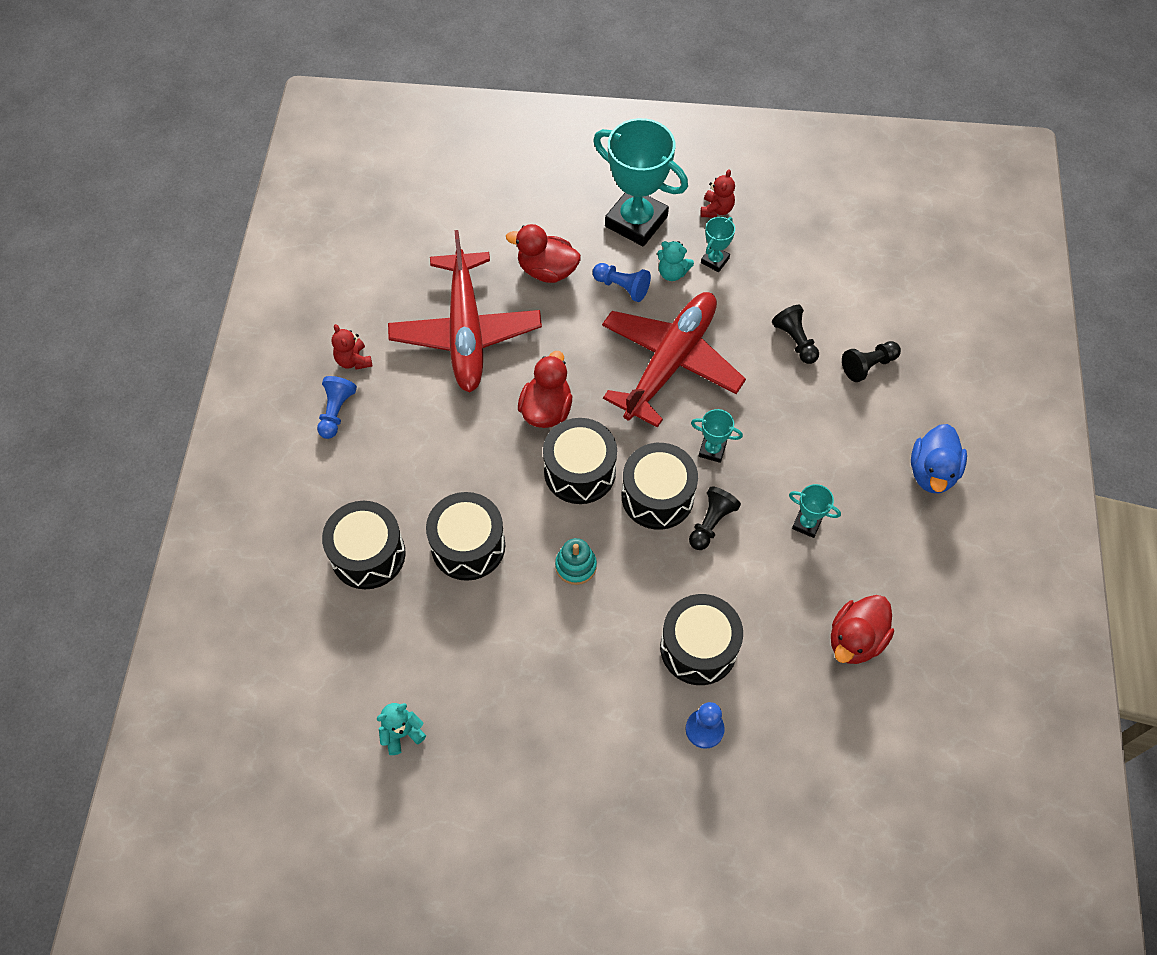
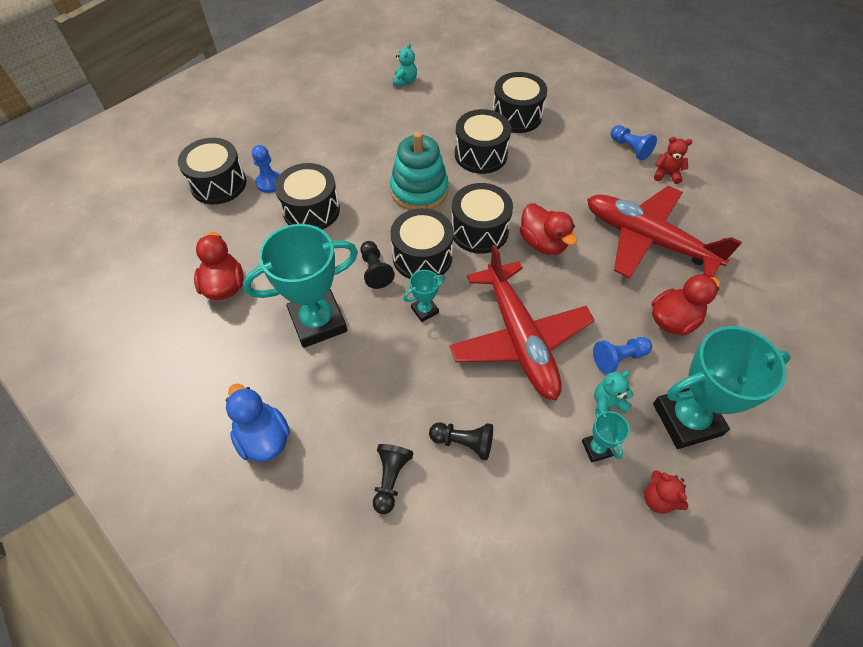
camera: 130 degrees right, 5 degrees down
turquoise stacking toy [555,538,597,585] -> turquoise stacking toy [390,132,449,210], size x1.89
turquoise trophy [789,484,841,538] -> turquoise trophy [243,224,358,348], size x2.23
none -> black drum [178,138,246,205]

